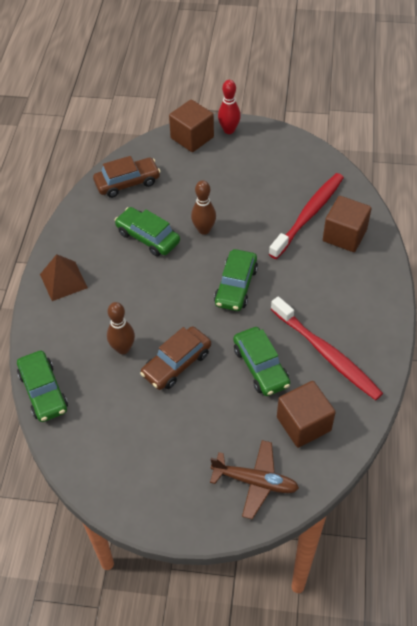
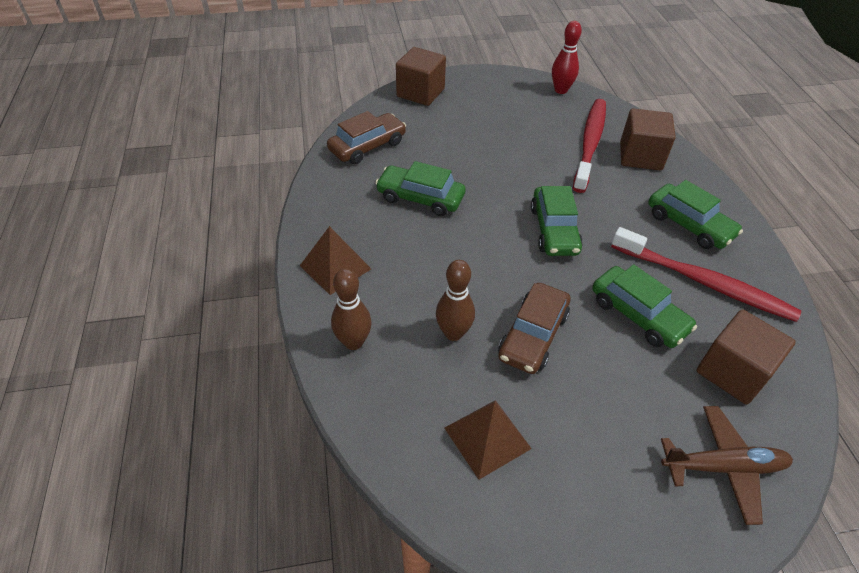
camera: 20 degrees left, 5 degrees down
green car [17,351,68,422] -> green car moved to [648,180,743,249]
brown bowling pin [191,180,216,235] -> brown bowling pin moved to [331,269,372,350]
red bowling pin [218,80,241,134] -> red bowling pin moved to [552,21,582,94]
none -> brown pyramid [445,400,532,479]

